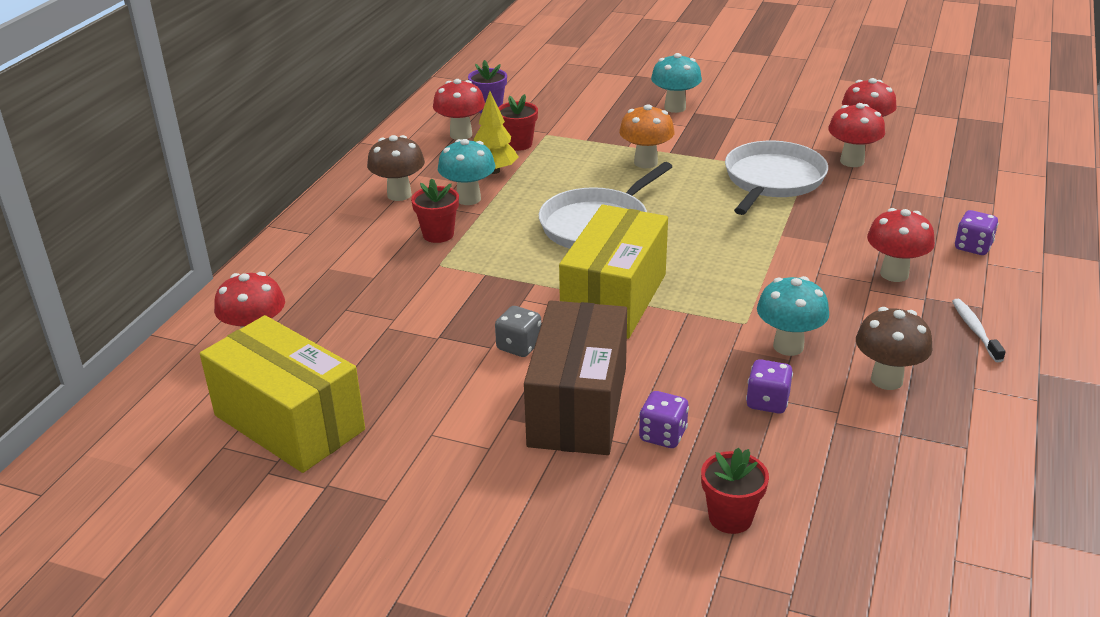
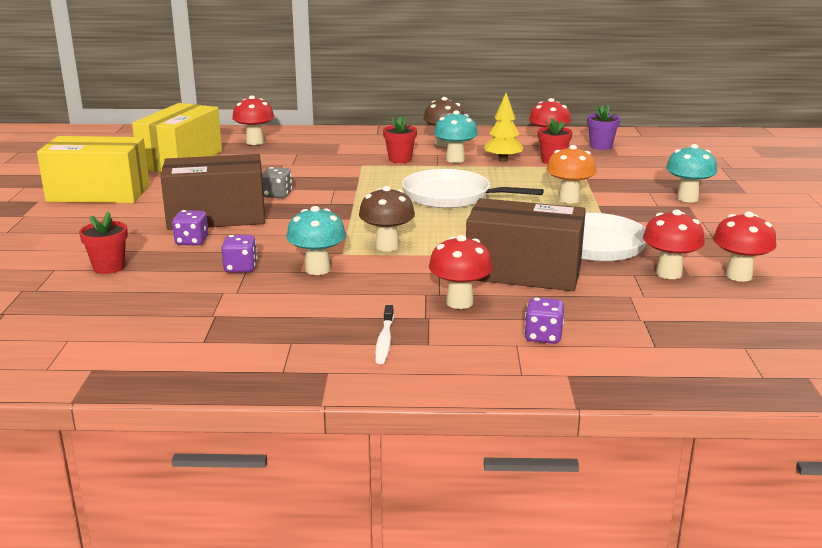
camera: 70 degrees right, 10 degrees down
yellow box [559,205,668,339] -> yellow box moved to [37,136,150,203]
brown mushroom [856,307,933,390] -> brown mushroom moved to [359,186,415,252]
white toothbrush [952,299,1006,362] -> white toothbrush turned 120 degrees clockwise [375,305,394,364]
none -> brown box [466,198,586,291]

